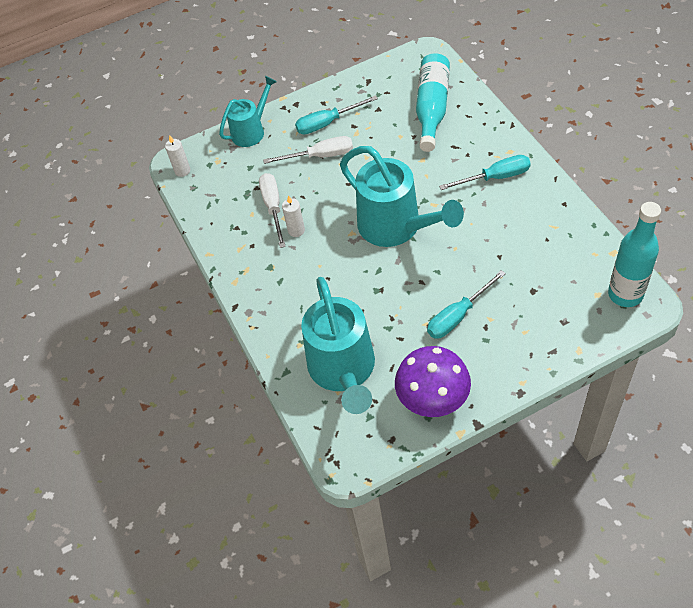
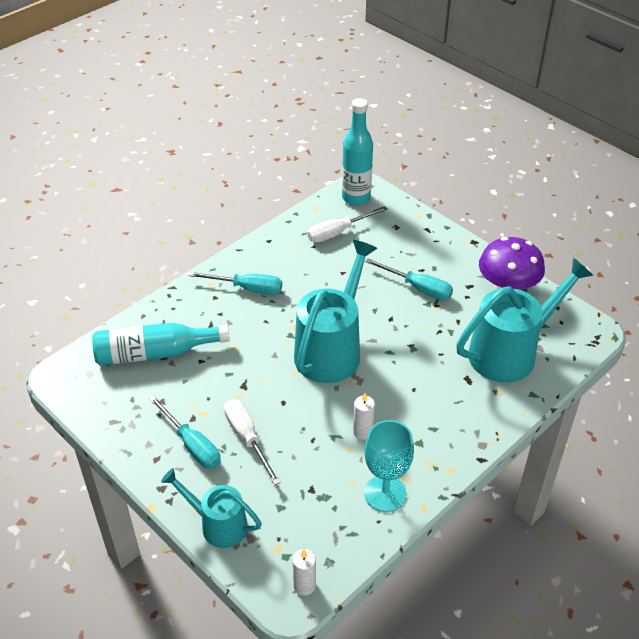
camera: 115 degrees left, 10 degrees down
white screwdriver [259,173,286,248] -> white screwdriver moved to [307,206,388,243]
turquoise screwdriver [439,155,531,190] -> turquoise screwdriver turned 135 degrees clockwise [188,272,282,295]
none -> turquoise goblet [364,420,414,512]

